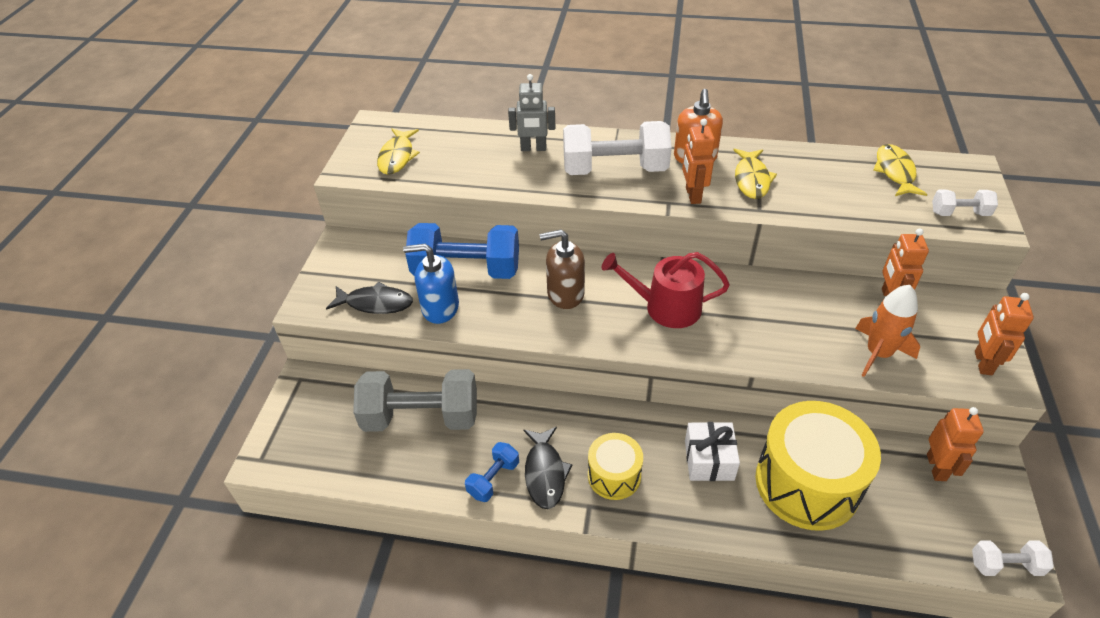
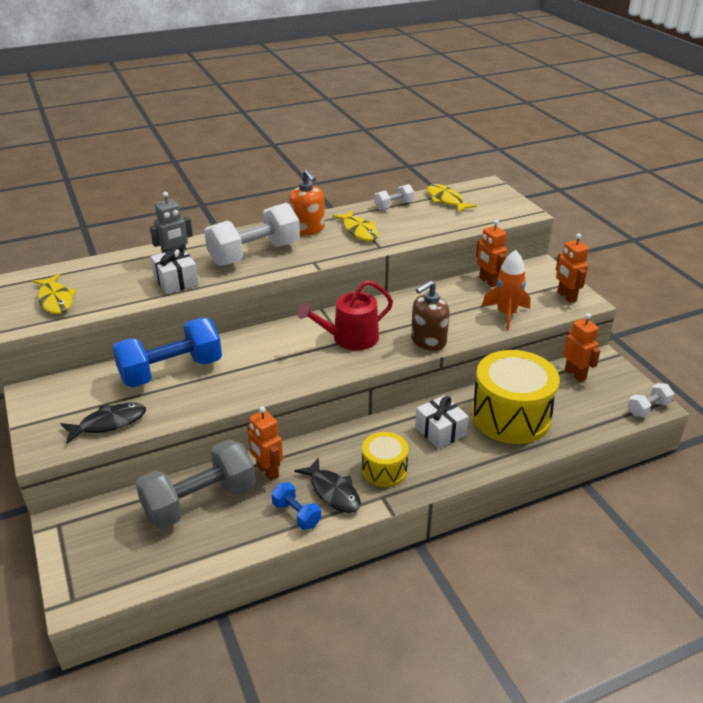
camera: 35 degrees left, 10 degrees down
blue soap dispenser [403,244,459,324] -> none
blue dumbbell [465,442,519,502] -> blue dumbbell turned 45 degrees counterclockwise [271,482,321,530]
brown soap dispenser [540,230,585,309] -> brown soap dispenser moved to [411,280,450,351]
orange robot [682,119,715,204] -> orange robot moved to [247,407,283,481]
white dumbbell [932,190,998,216] -> white dumbbell moved to [374,184,414,210]
none -> white gift [150,246,199,294]

